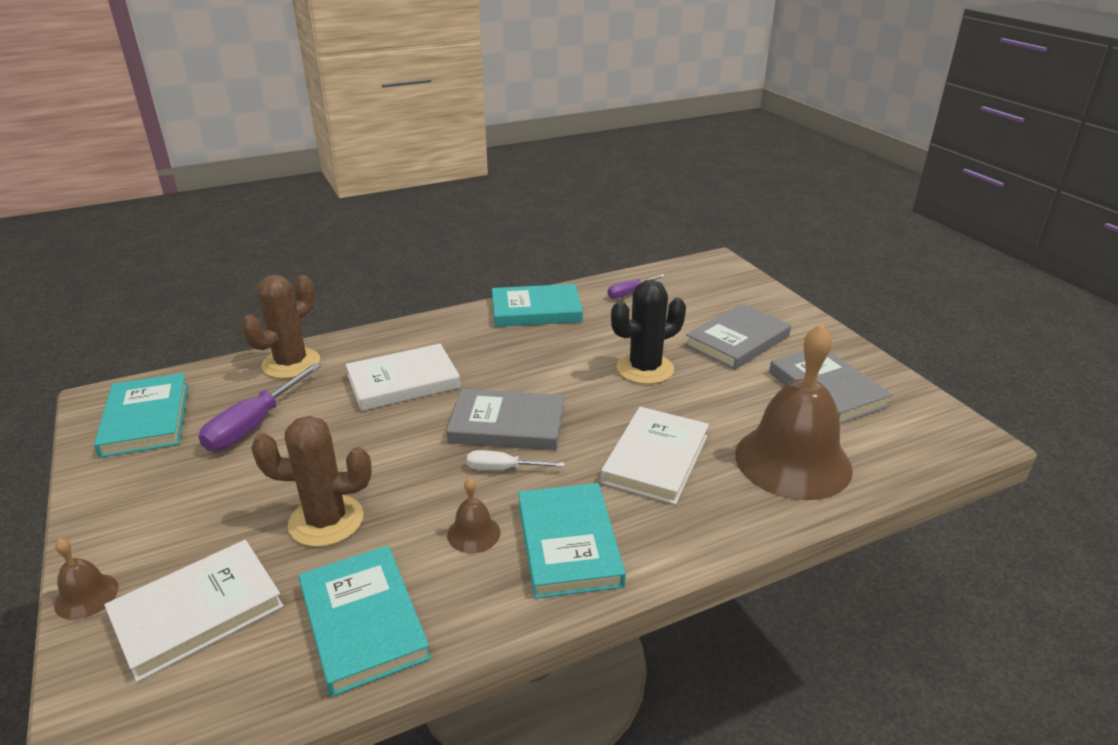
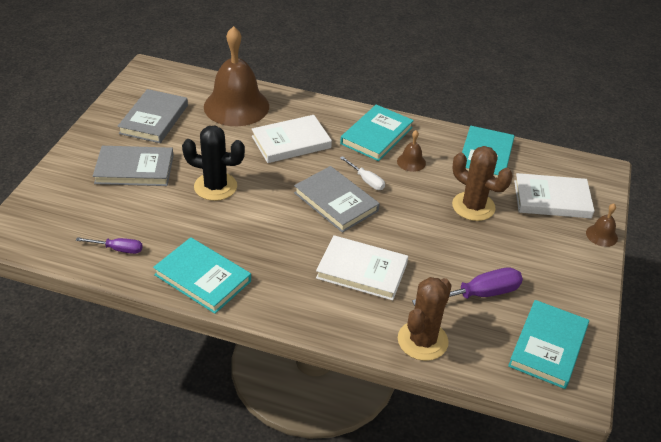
camera: 140 degrees left, 10 degrees up
brown cactus [242,275,320,379] -> brown cactus turned 45 degrees counterclockwise [398,277,452,361]

